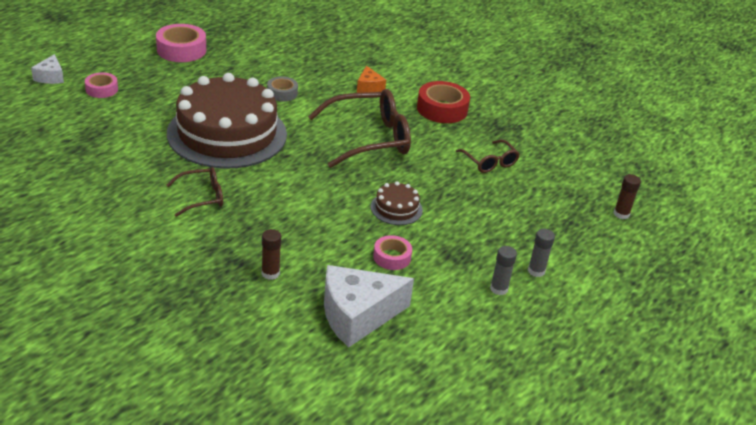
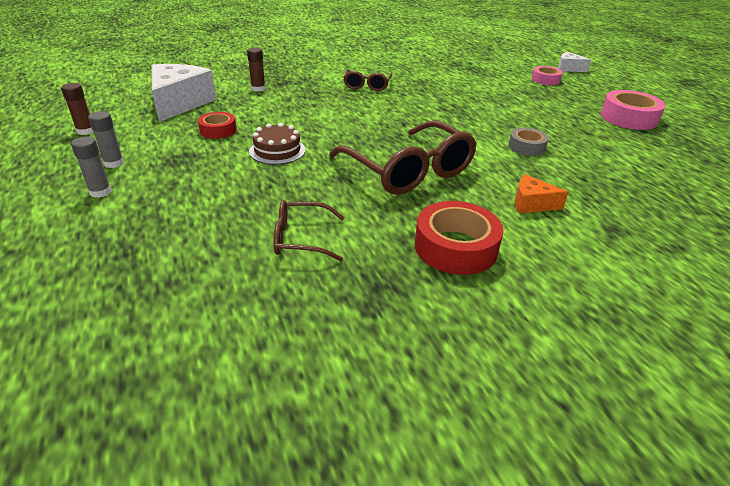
camera: 120 degrees right, 0 degrees up
brown cake [167,73,287,169] -> none
brown glasses [308,89,411,168] -> brown glasses turned 45 degrees counterclockwise [329,121,477,195]
pink tape [373,235,412,270] -> red tape [198,112,237,139]
brown glue stick [614,174,641,219] -> brown glue stick moved to [61,83,94,135]

